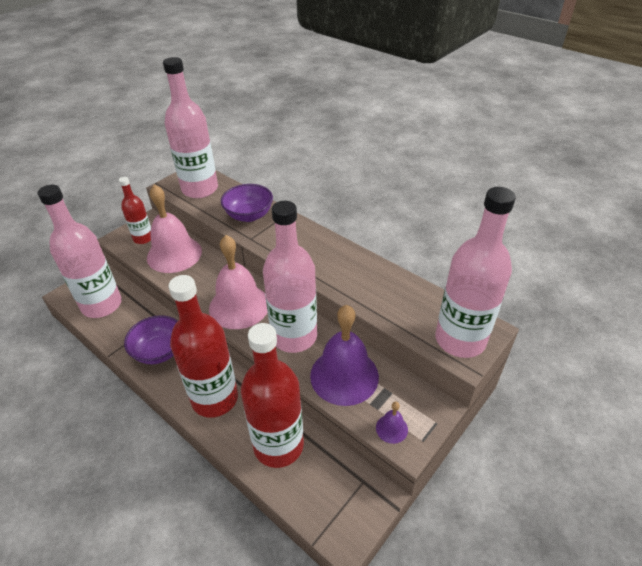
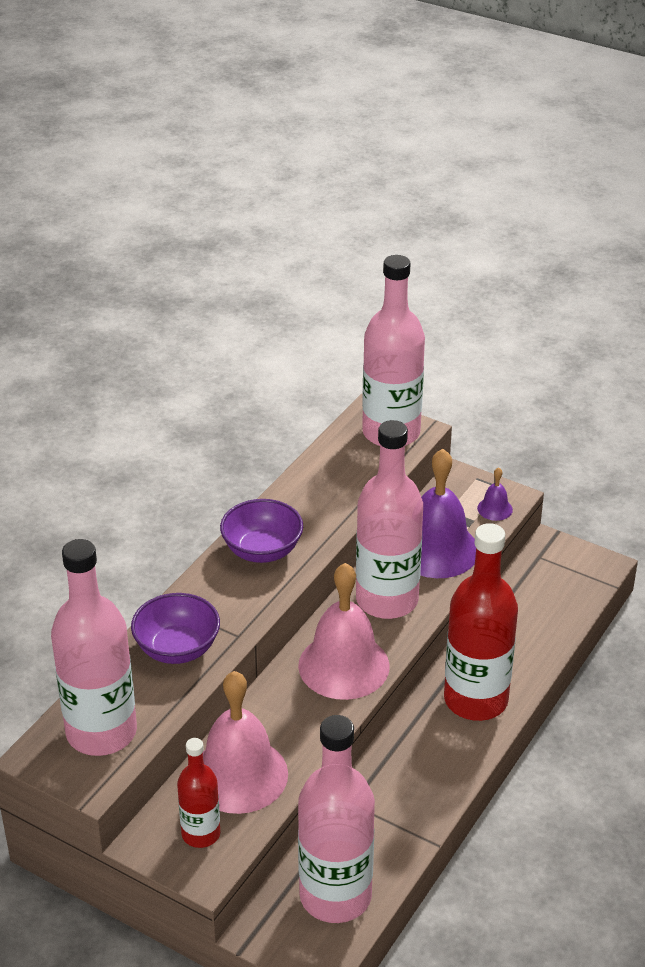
camera: 100 degrees left, 5 degrees down
purple bowl [124,315,178,364] -> purple bowl moved to [220,499,303,563]
red bottle [241,323,304,468] -> none

